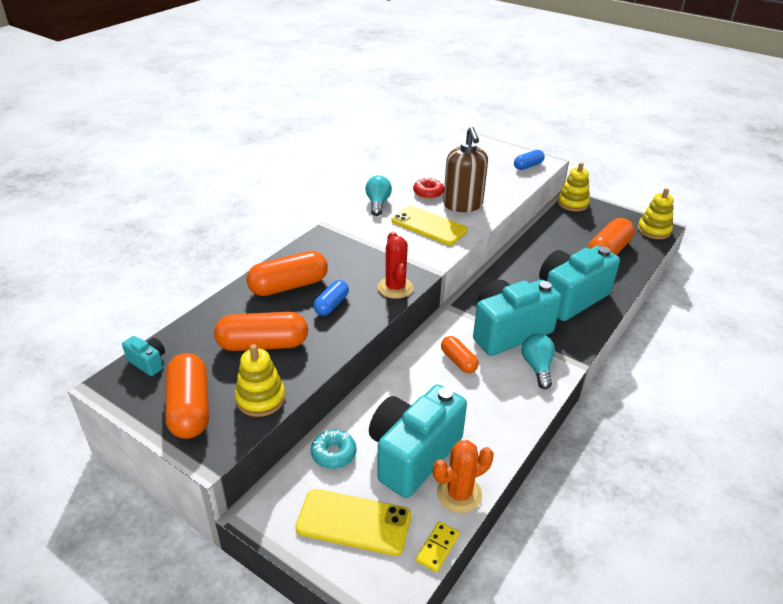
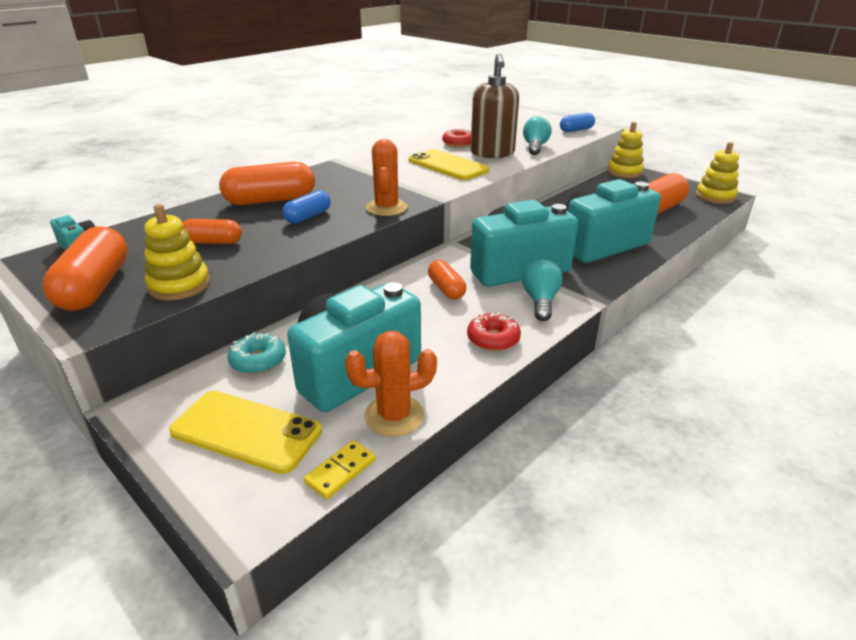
camera: 10 degrees right, 5 degrees down
orange capsule [214,312,308,351] -> orange capsule [183,219,242,244], size x0.58
turquoise light bulb [365,175,392,216] -> turquoise light bulb moved to [523,116,551,155]
red cactus [378,232,413,299] -> orange cactus [366,139,408,216]
none -> red donut [467,313,521,351]

